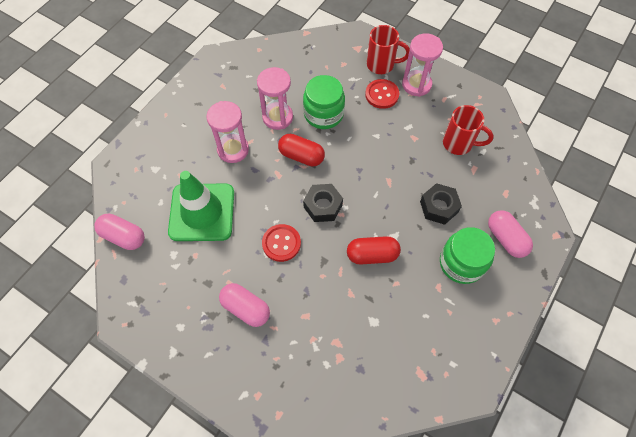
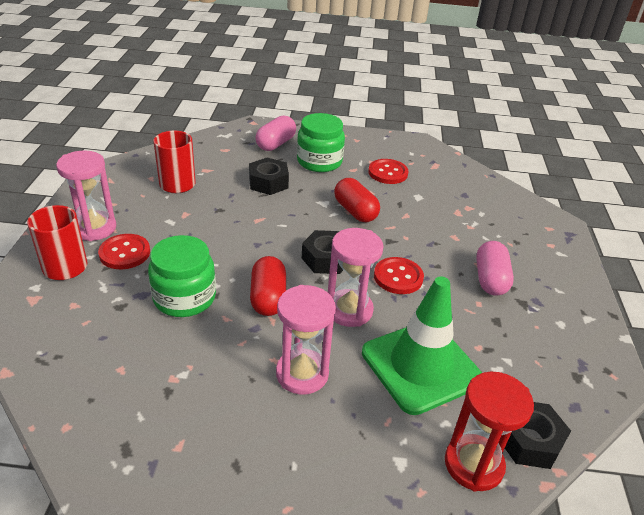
camera: 120 degrees left, 25 degrees down
pink capsule [94,214,145,250] -> black nut [505,402,571,469]
pink hourglass [257,67,293,130] -> pink hourglass moved to [328,228,383,327]
none -> red button [368,159,408,184]
none -> red hourglass [445,372,534,492]

